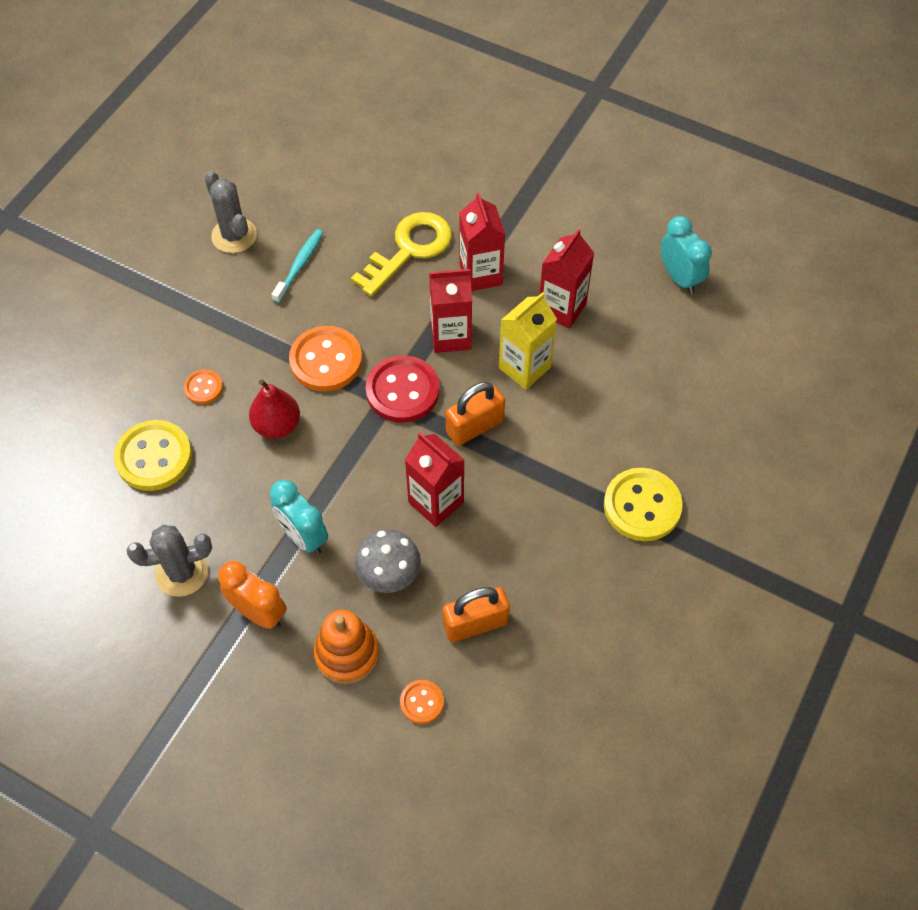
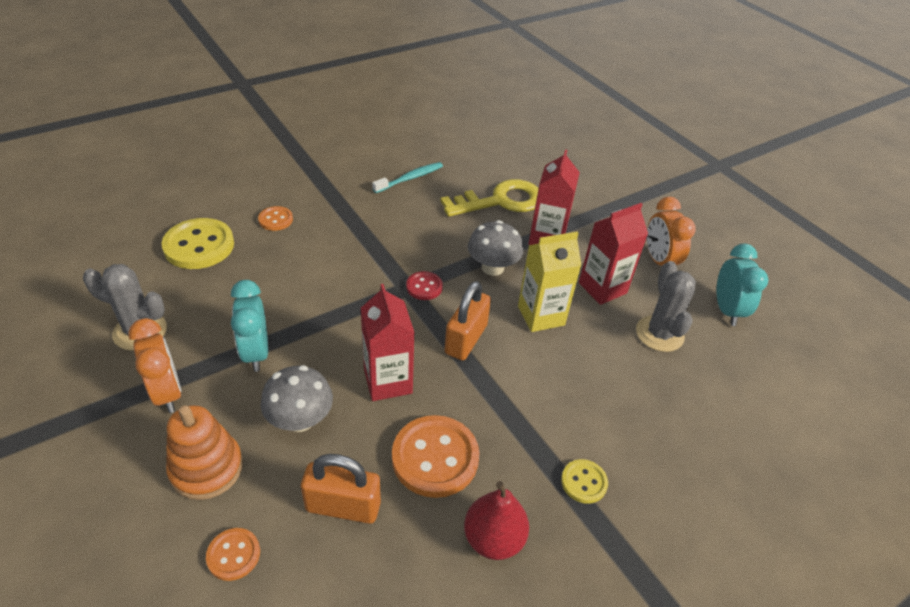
camera: 25 degrees right, 15 degrees down
grey cactus [204,171,257,253] -> grey cactus moved to [636,261,696,352]
red pear [249,379,300,439] -> red pear moved to [464,481,529,560]
orange button [289,326,362,391] -> orange button moved to [392,415,480,498]
red button [366,355,439,423] -> red button [406,271,443,300], size x0.52
red carton [429,269,472,353] -> grey mushroom [468,220,523,276]
orange padlock [446,382,505,446] -> orange padlock turned 60 degrees counterclockwise [445,281,491,360]
yellow button [604,468,683,541] -> yellow button [561,459,608,504], size x0.52
none -> orange clock [647,197,696,266]

